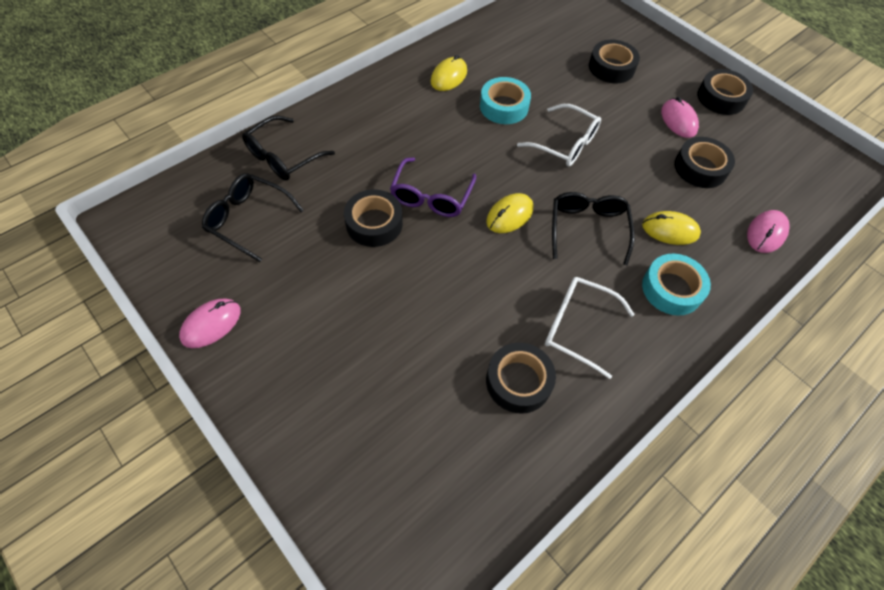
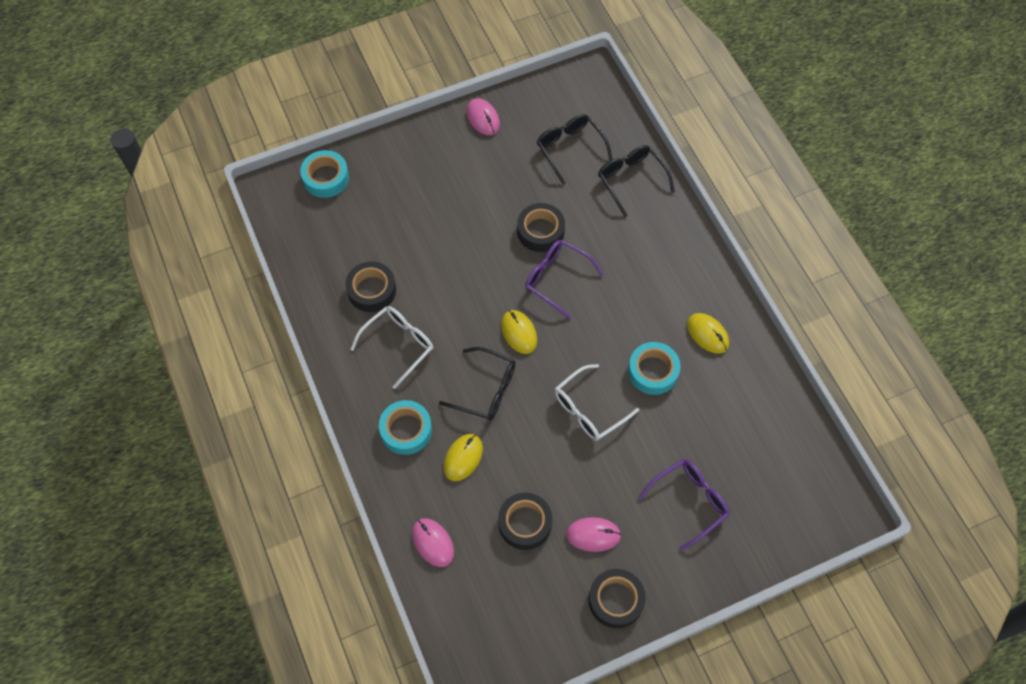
camera: 110 degrees right, 5 degrees up
black glasses [202,173,304,262] -> black glasses turned 75 degrees counterclockwise [537,114,613,185]
black tape [589,40,640,83] -> purple glasses [638,459,729,551]
none -> turquoise tape [300,150,349,198]

